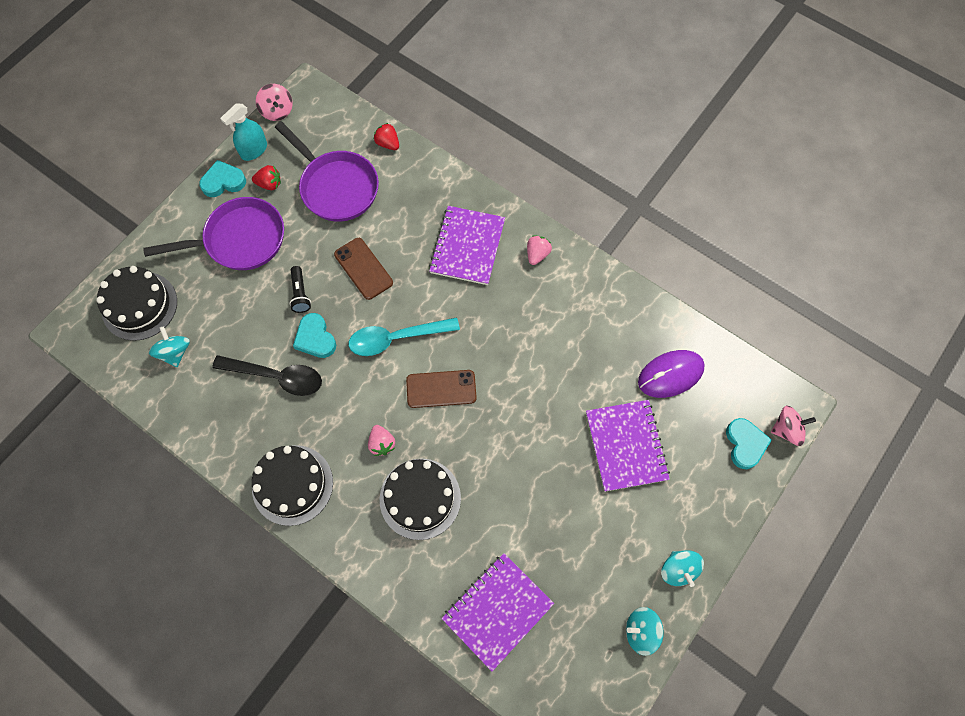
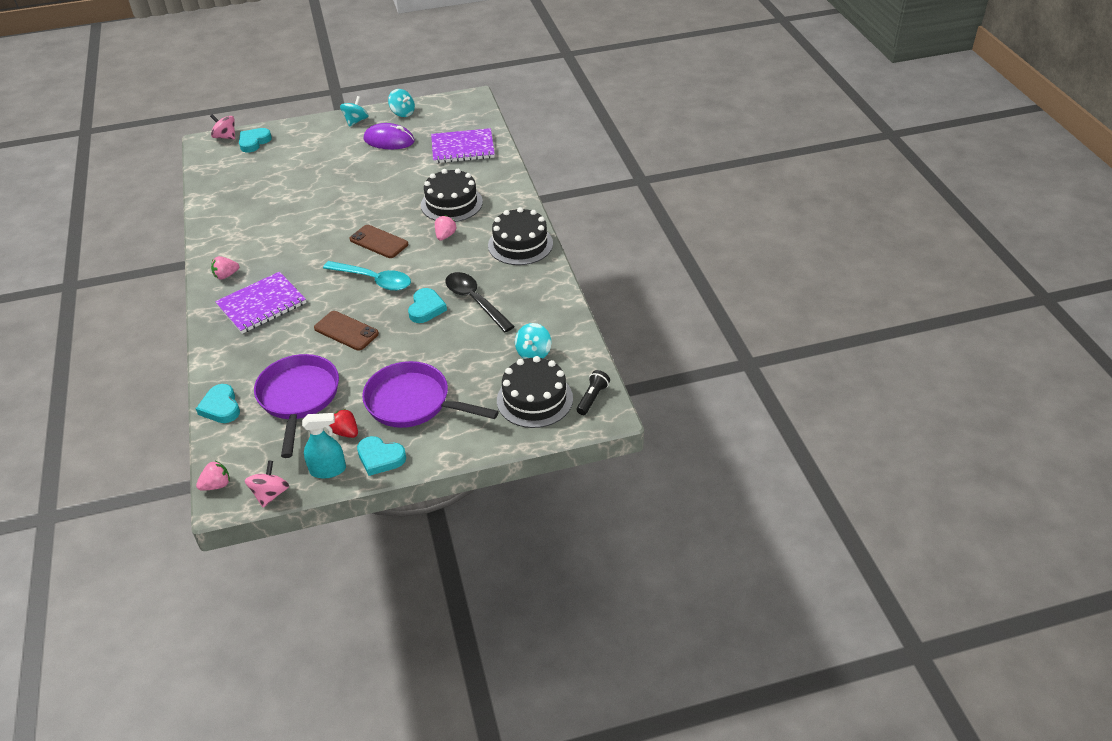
camera: 140 degrees left, 25 degrees down
black flashlight [289,266,311,313] -> black flashlight moved to [577,370,610,415]
brown phone [334,238,393,300] -> brown phone turned 60 degrees counterclockwise [314,311,379,351]
red strawberry [374,123,399,150] -> turquoise heart [196,384,240,423]
purple notebook [586,400,670,492] -> none
purple mouse [638,350,705,398] -> purple mouse moved to [364,123,415,149]
none -> pink strawberry [196,461,230,491]

